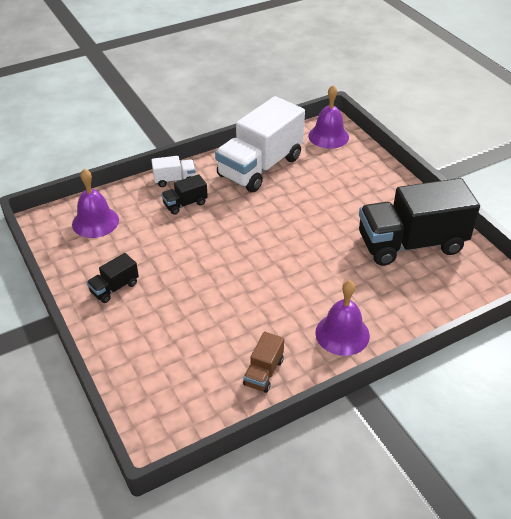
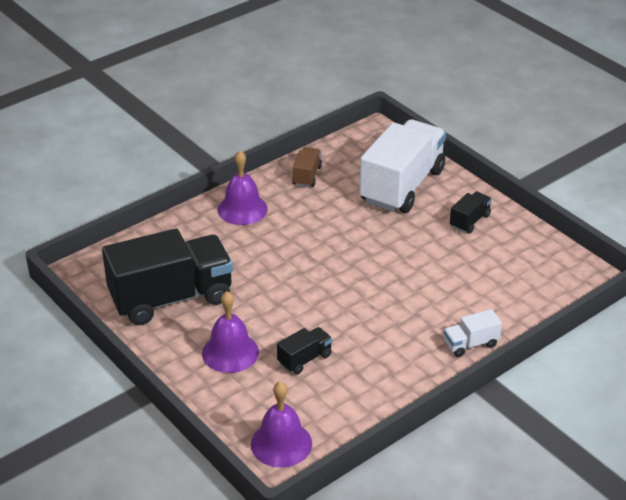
camera: 170 degrees right, 5 degrees down
purple bell [72,169,119,238] -> purple bell moved to [202,291,259,373]
black truck [161,174,208,215] -> black truck moved to [277,327,332,375]
white truck [215,96,305,192] -> white truck moved to [359,119,446,213]

